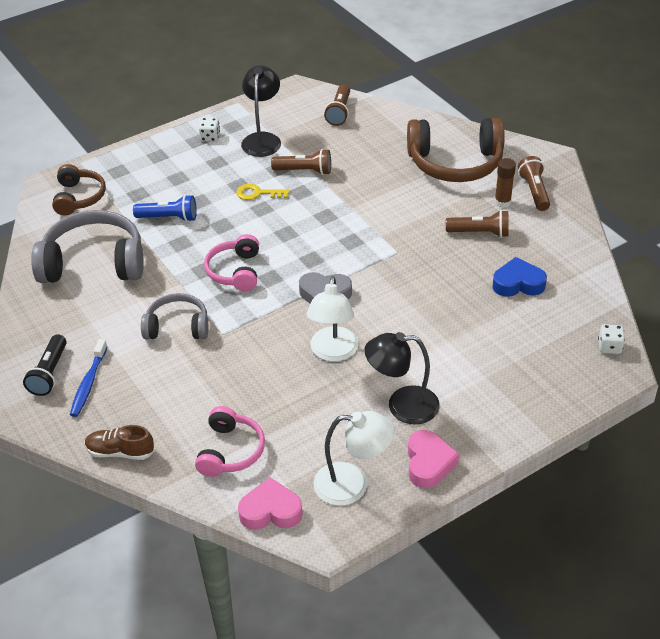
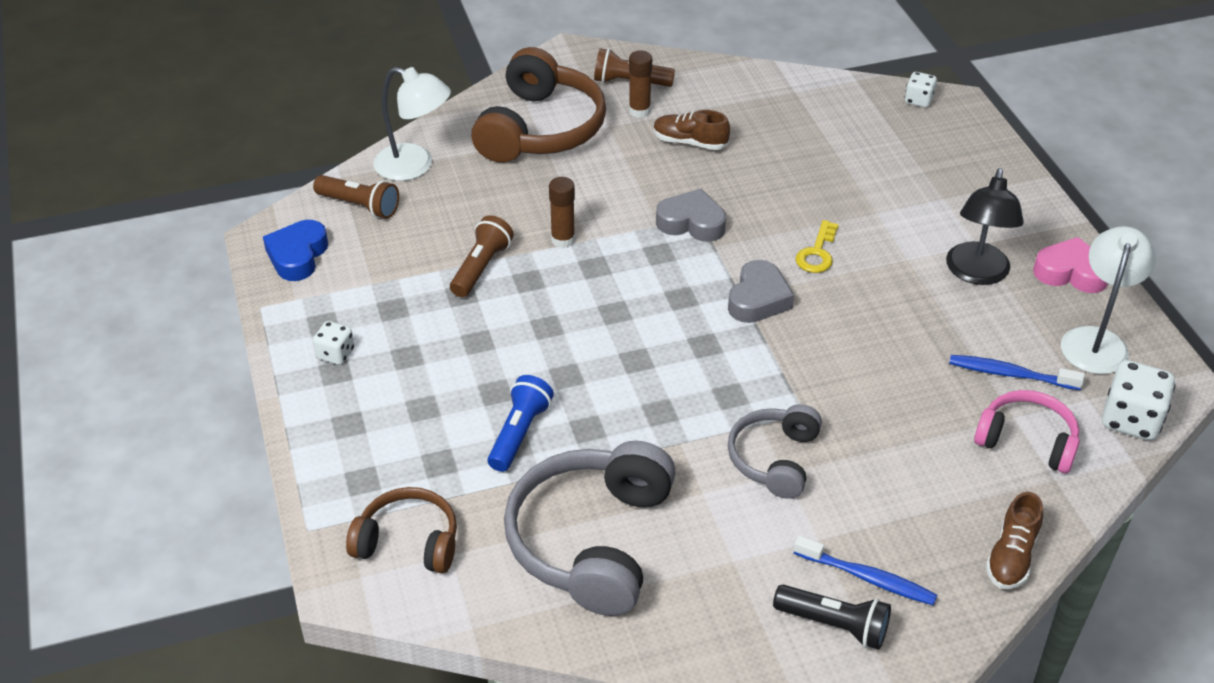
camera: 75 degrees left, 0 degrees up
pink headphones [204,234,259,291] -> none
yellow key [236,184,290,200] -> yellow key moved to [795,220,839,273]
pink heart [238,477,303,530] -> white dice [1102,360,1176,440]
black lamp [241,65,281,157] -> none
white lamp [306,276,359,362] -> white lamp moved to [373,67,451,181]
brown flashlight [446,210,509,238] -> brown shoe [653,110,730,150]
blue heart [492,257,547,297] -> blue heart moved to [263,220,328,281]
none -> brown glue stick [549,177,575,248]
none -> grey heart [656,189,726,242]
none -> blue toothbrush [949,355,1085,390]

